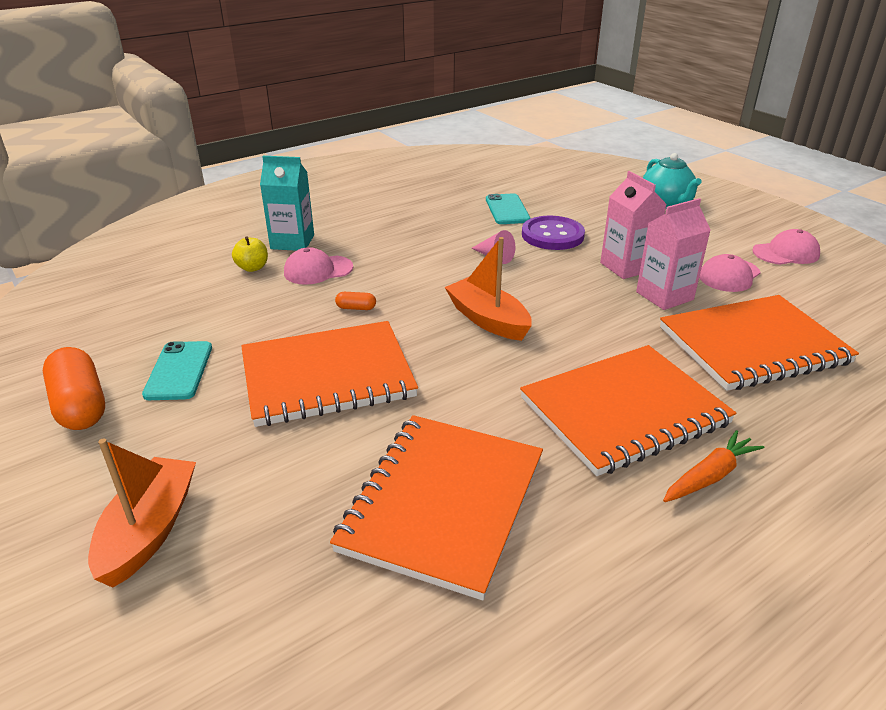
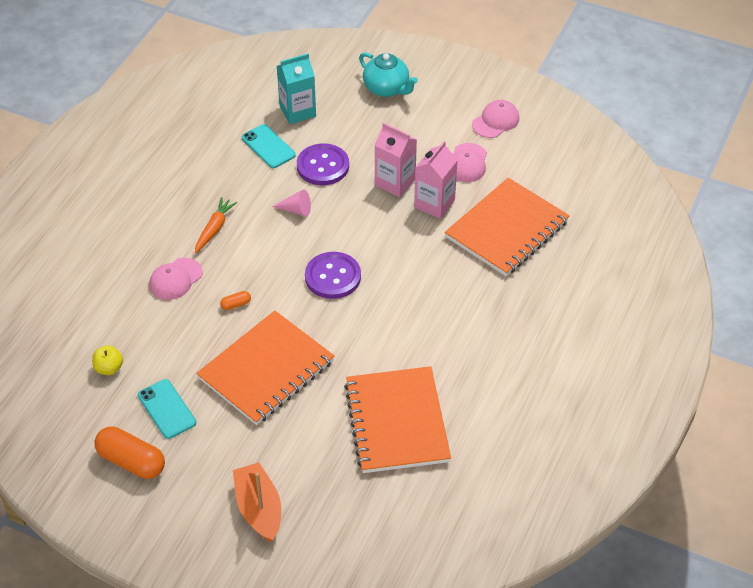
camera: 30 degrees left, 15 degrees up
yellow apple [232,237,268,272] -> yellow apple moved to [92,346,123,375]
turquoise carton [260,156,314,251] -> turquoise carton moved to [277,53,316,124]
orange boat [445,237,532,341] -> purple button [305,252,361,299]
orange notebook [520,345,736,476] -> none
orange carrot [663,430,764,502] -> orange carrot moved to [195,197,237,253]

